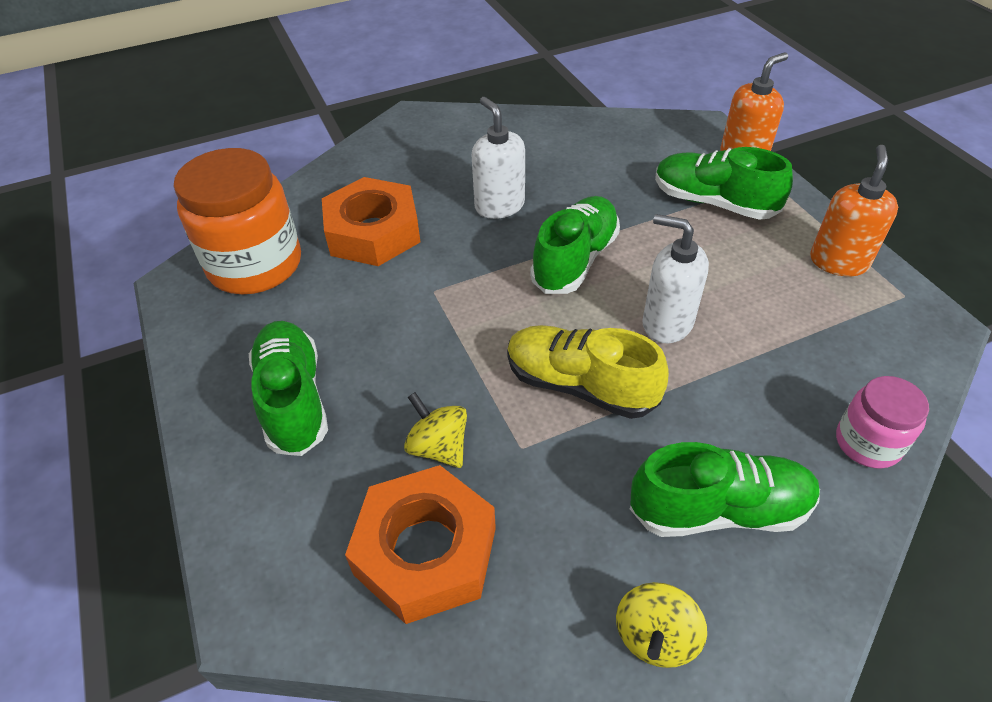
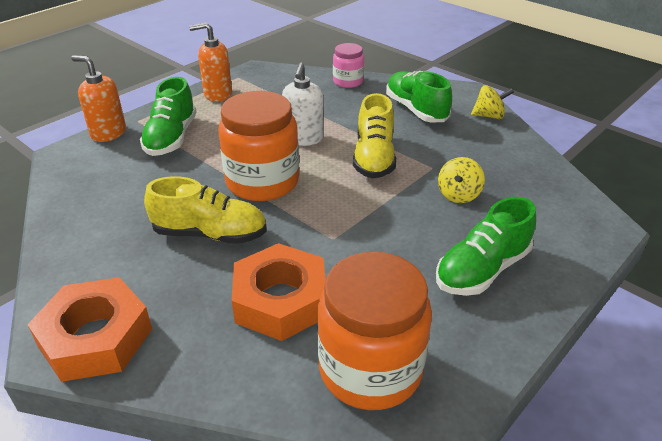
camera: 115 degrees left, 10 degrees down
orange nut [345,465,496,624] -> orange nut moved to [28,277,152,382]
white soap dispenser [472,97,525,219] -> yellow shoe [144,176,267,244]
green shoe [530,196,620,294] -> orange jar [218,91,299,201]

